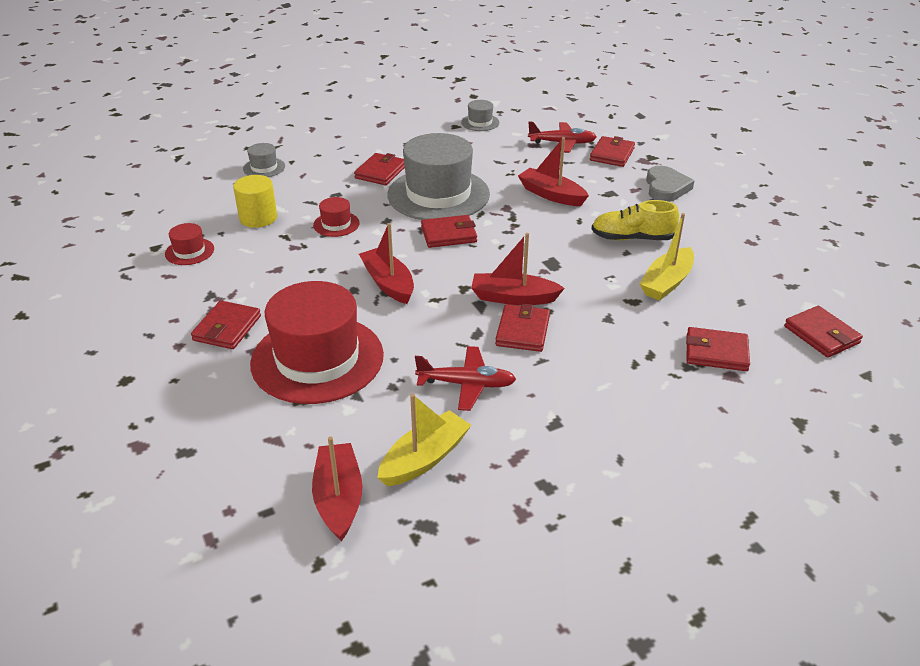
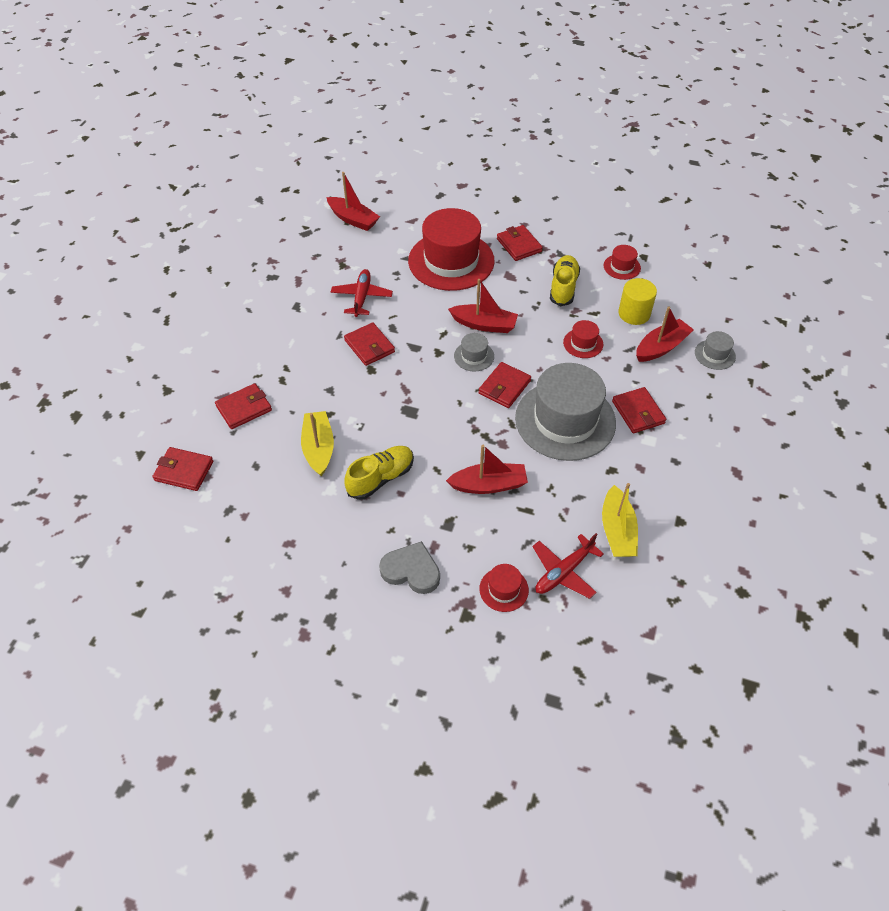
camera: 135 degrees right, 15 degrees up
yellow boat [378,394,471,486] -> yellow boat moved to [602,483,638,557]
red plane [415,346,516,411] -> red plane turned 135 degrees clockwise [331,269,393,317]
grey hat [461,100,499,131] -> grey hat moved to [454,333,494,371]
red boat [471,233,565,305] -> red boat moved to [636,306,694,362]
red wallet [590,136,635,167] -> red hat [479,564,529,612]
grey heart [646,166,694,202] -> grey heart turned 150 degrees clockwise [379,541,440,594]
none -> yellow shoe [550,255,580,306]

